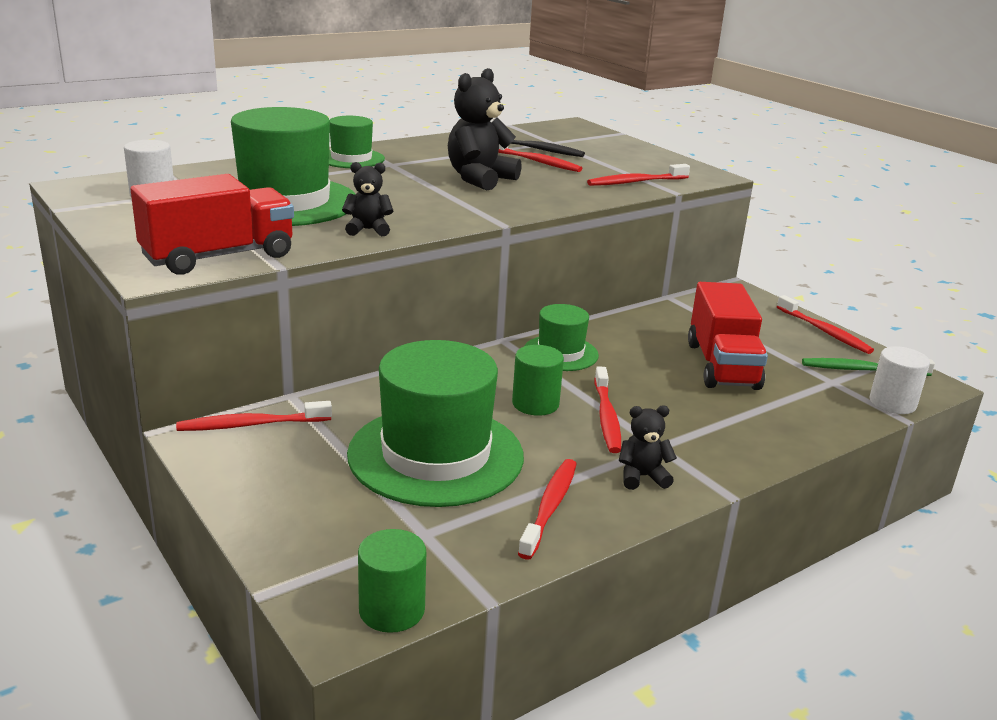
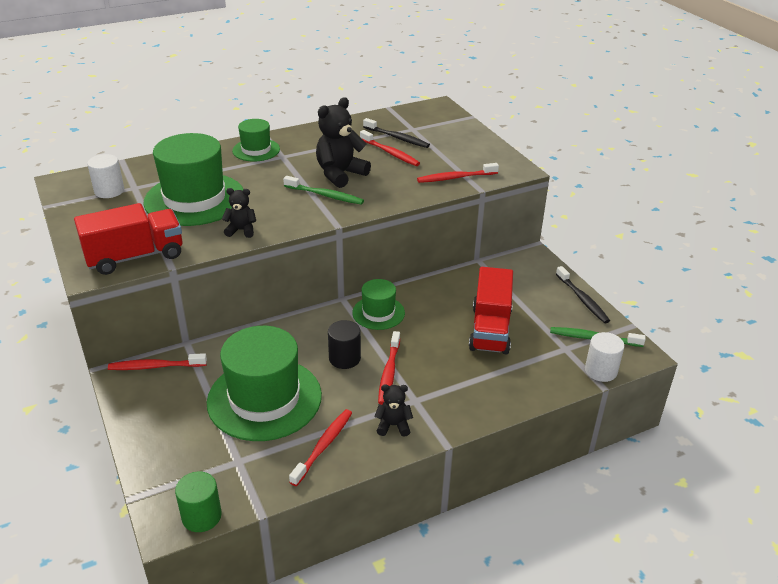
camera: 10 degrees right, 10 degrees up
green cylinder [512,345,564,416] -> black cylinder [328,320,361,369]
red toothbrush [777,295,874,354] -> black toothbrush [556,266,610,323]
none -> green toothbrush [283,176,364,205]

